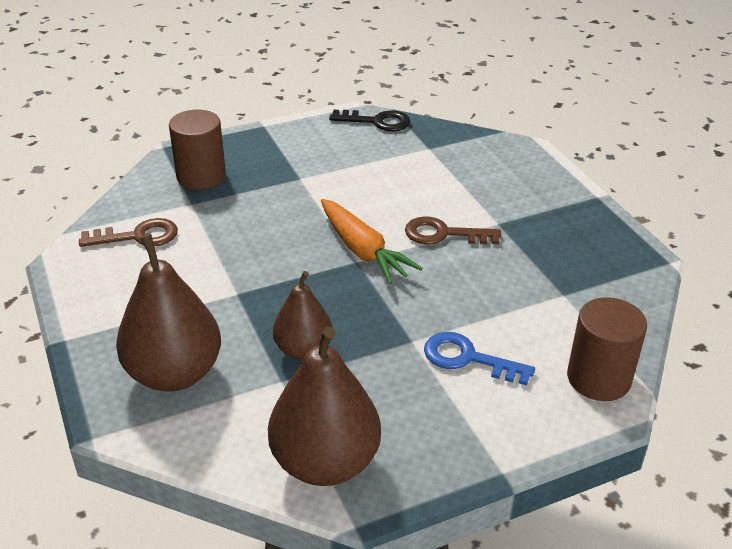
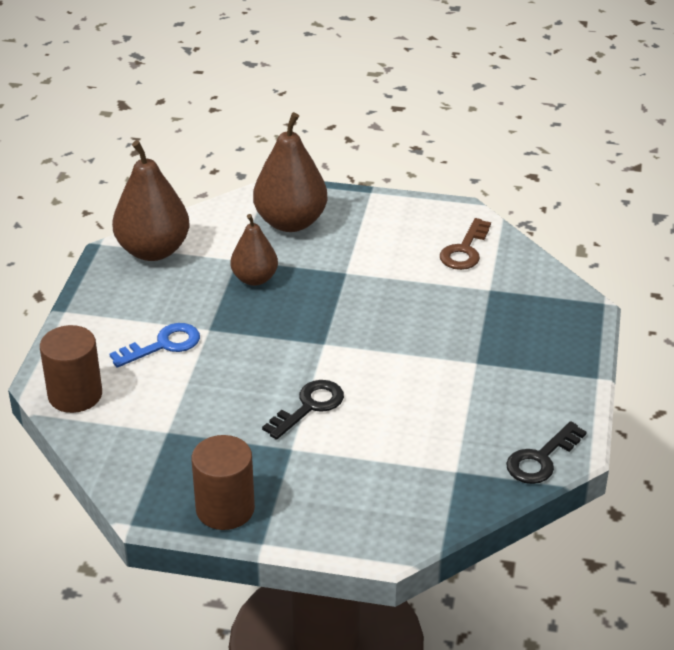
camera: 125 degrees right, 0 degrees up
brown cylinder [169,110,226,190] -> brown cylinder moved to [191,435,255,530]
orange carrot [321,199,423,284] -> none
brown key [405,216,501,245] -> black key [262,380,344,440]

